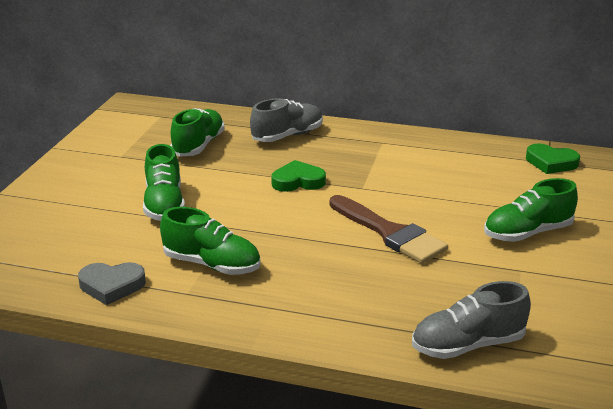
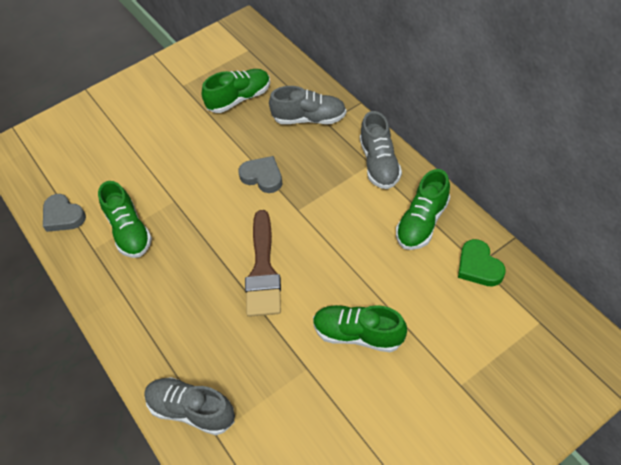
camera: 45 degrees right, 25 degrees up
green shoe [143,144,185,221] -> green shoe moved to [396,169,450,250]
green heart [271,160,326,192] -> grey heart [238,156,282,193]
none -> grey shoe [360,111,402,189]

